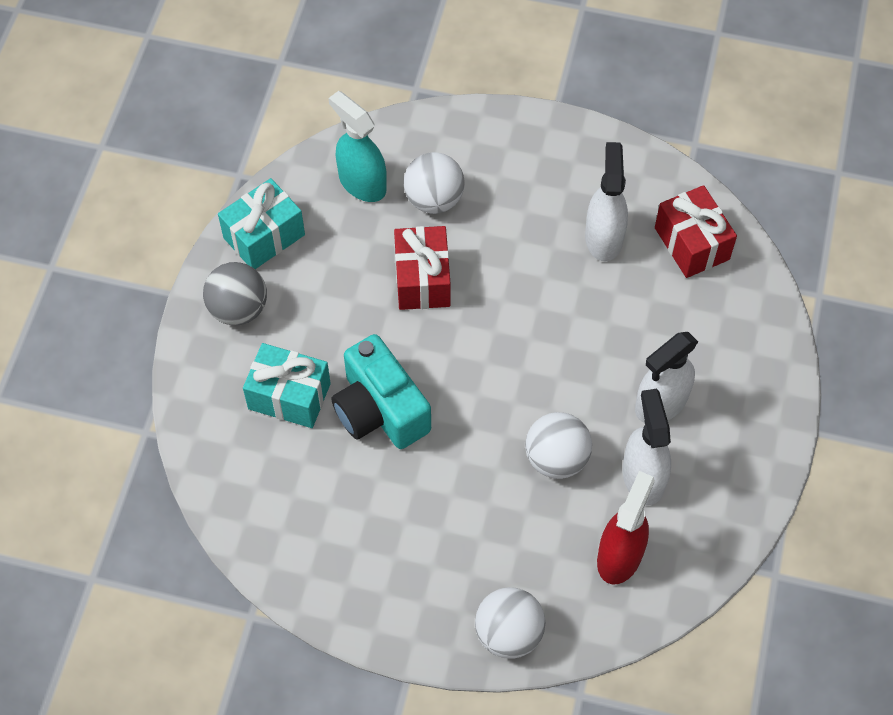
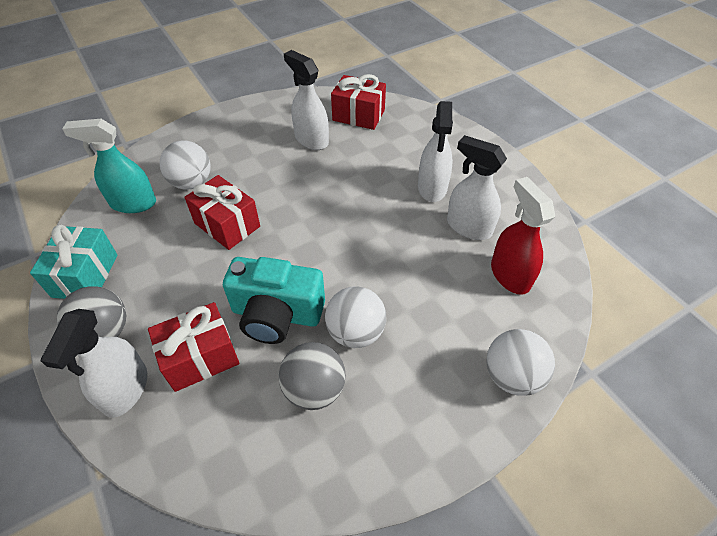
camera: 45 degrees left, 10 degrees down
turquoise gift [243,343,331,428] -> red gift [148,302,240,392]
white ball [525,412,592,479] -> white ball moved to [325,286,386,348]
none -> white spray bottle [41,309,147,418]
none -> grey ball [279,342,346,410]

